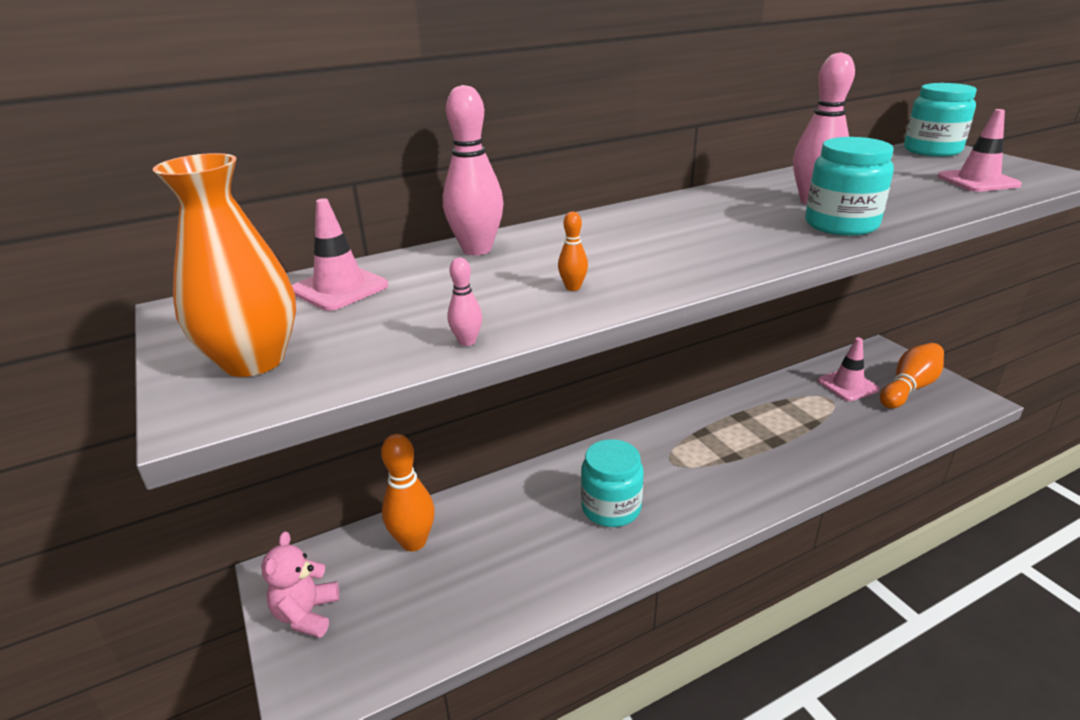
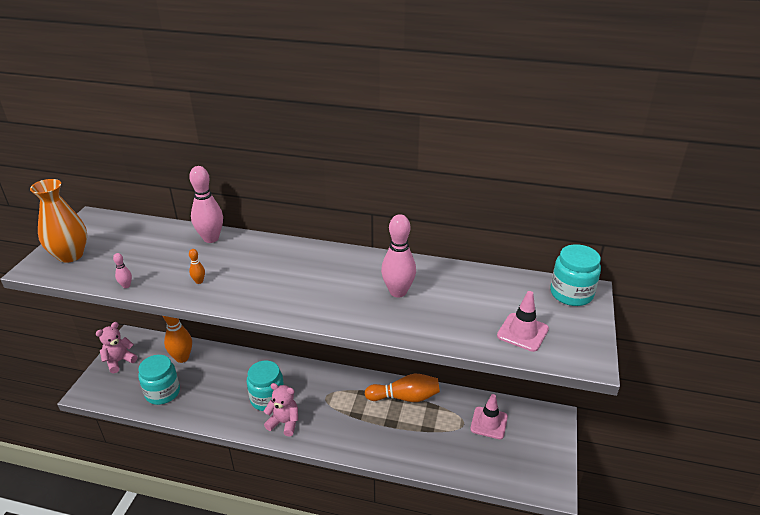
camera: 40 degrees right, 5 degrees up
pink traffic cone [292,198,388,311] -> none
turquoise jar [805,137,894,236] -> turquoise jar moved to [138,355,180,405]
orange bowling pin [880,343,944,408] -> orange bowling pin moved to [365,374,440,402]
none -> pink teddy bear [264,383,298,436]

